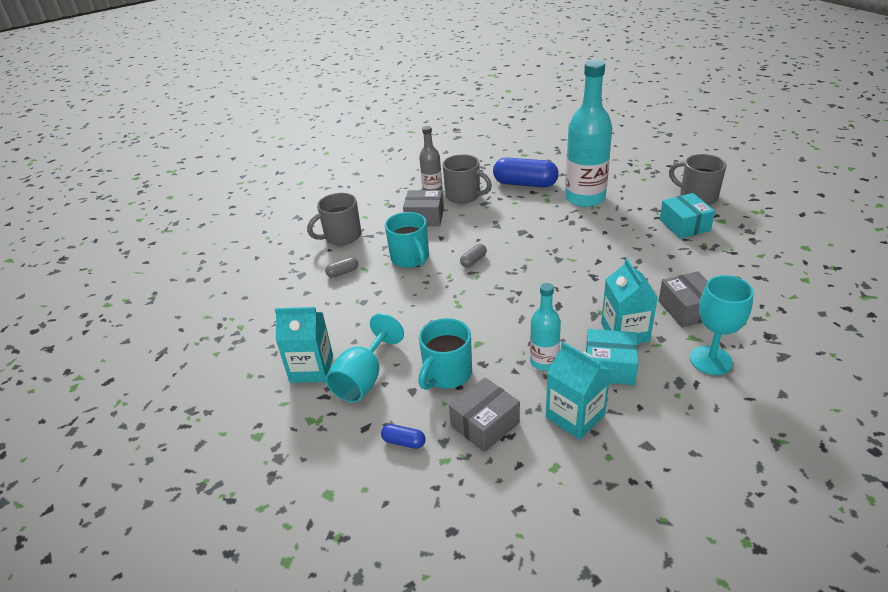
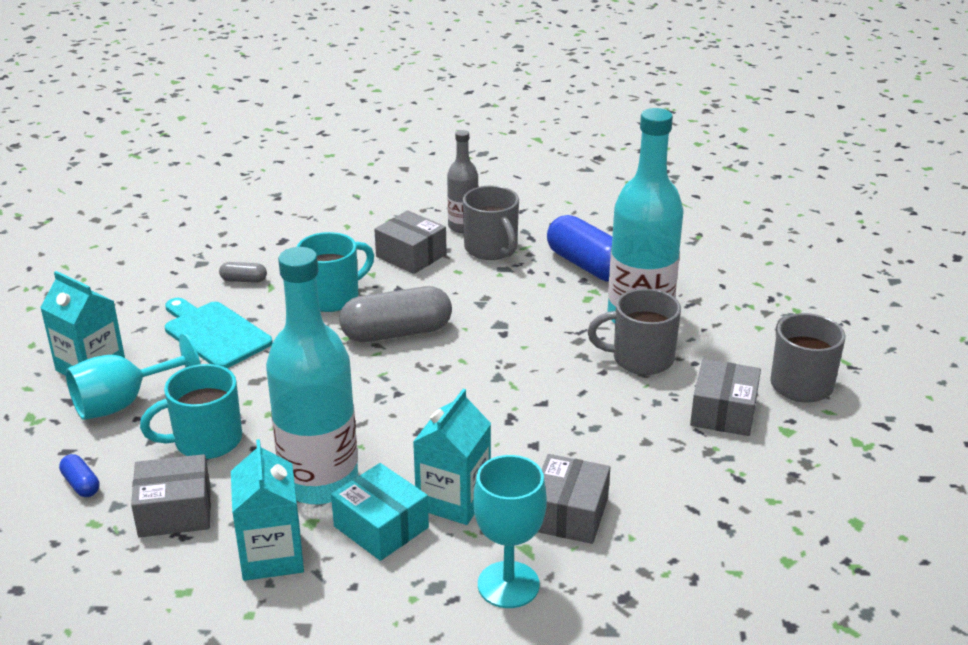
camera: 30 degrees right, 5 degrees down
grey mug [307,193,361,245] -> grey mug moved to [587,289,681,375]
turquoise mug [385,212,429,268] -> turquoise mug turned 135 degrees counterclockwise [297,232,374,312]
grey capsule [460,244,487,268] -> grey capsule [339,286,452,342], size x2.22
turquoise bottle [530,283,561,370] -> turquoise bottle [266,247,358,505], size x1.91
turquoise box [659,193,715,239] -> grey box [690,359,761,436]
none -> turquoise cutting board [165,298,273,368]

